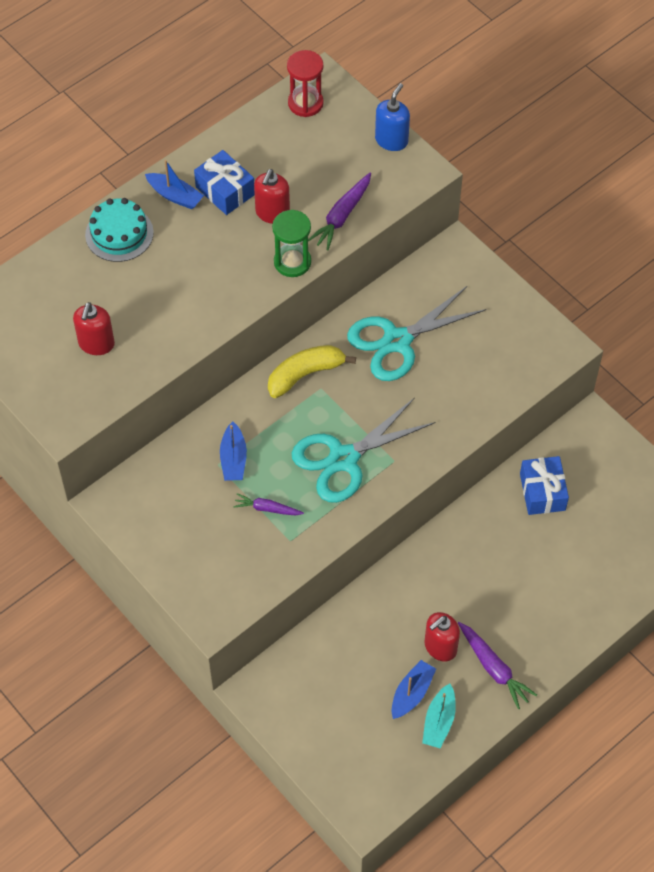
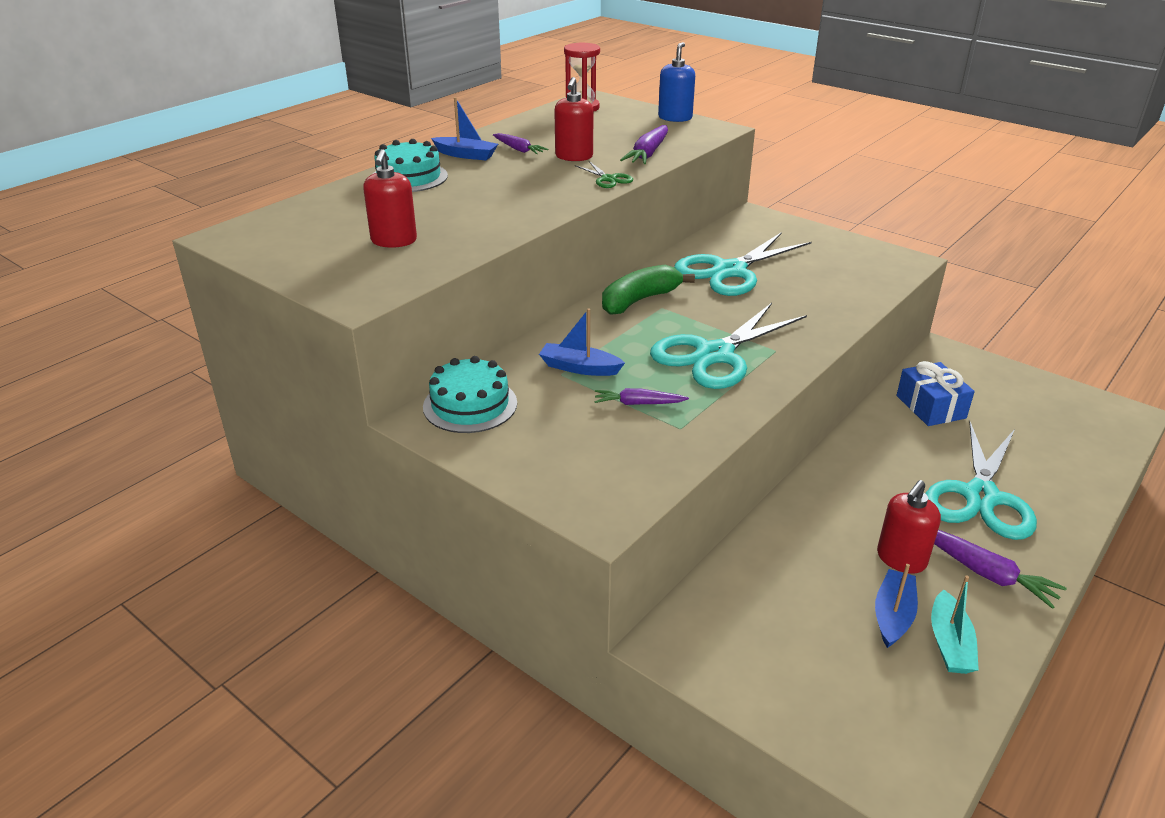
camera: 10 degrees left, 25 degrees down
blue gift [194,150,255,215] -> purple carrot [493,133,548,154]
blue boat [220,422,247,481] -> blue boat turned 120 degrees clockwise [539,308,625,376]
yellow banana [268,345,356,398] -> green banana [602,265,695,315]
green hourglass [272,210,311,277] -> green scissors [575,161,633,188]
none -> turquoise cake [423,356,517,433]
none -> turquoise scissors [925,421,1037,540]

